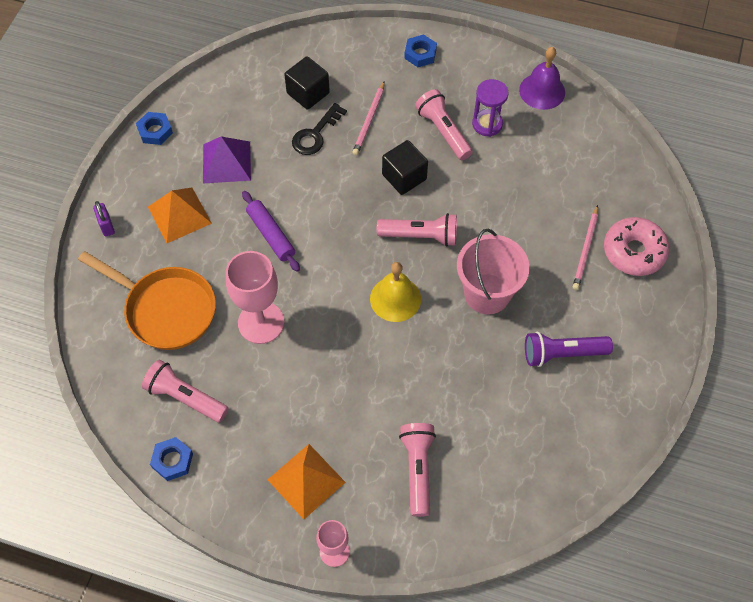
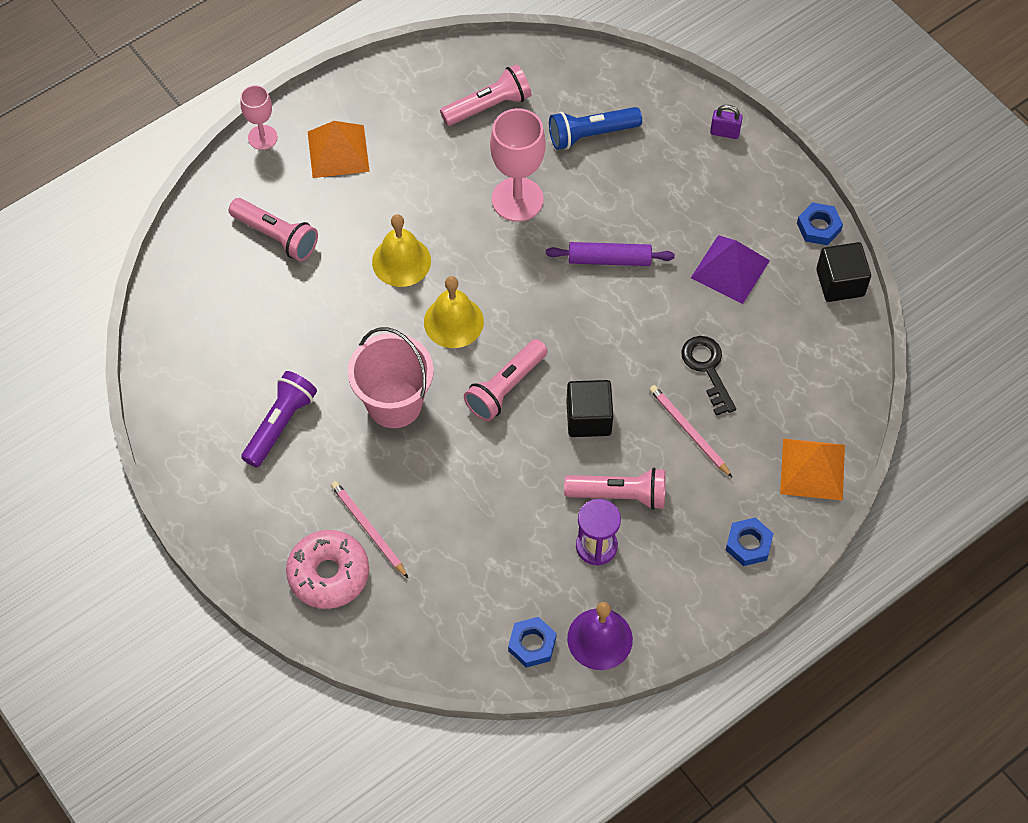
camera: 125 degrees right, 0 degrees up
orange pan [78,251,216,350] -> blue flashlight [549,107,642,150]
orange pyramid [148,188,212,243] -> orange pyramid moved to [780,438,845,501]
blue nut [150,437,193,481] -> blue nut moved to [508,617,557,668]
black cube [284,56,330,110] -> black cube moved to [816,242,871,302]
none -> yellow bell [372,214,431,287]

